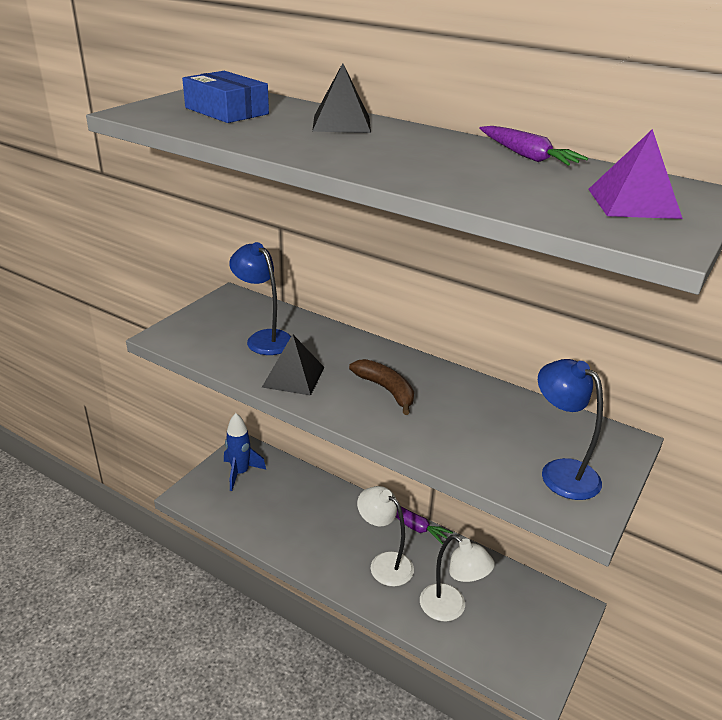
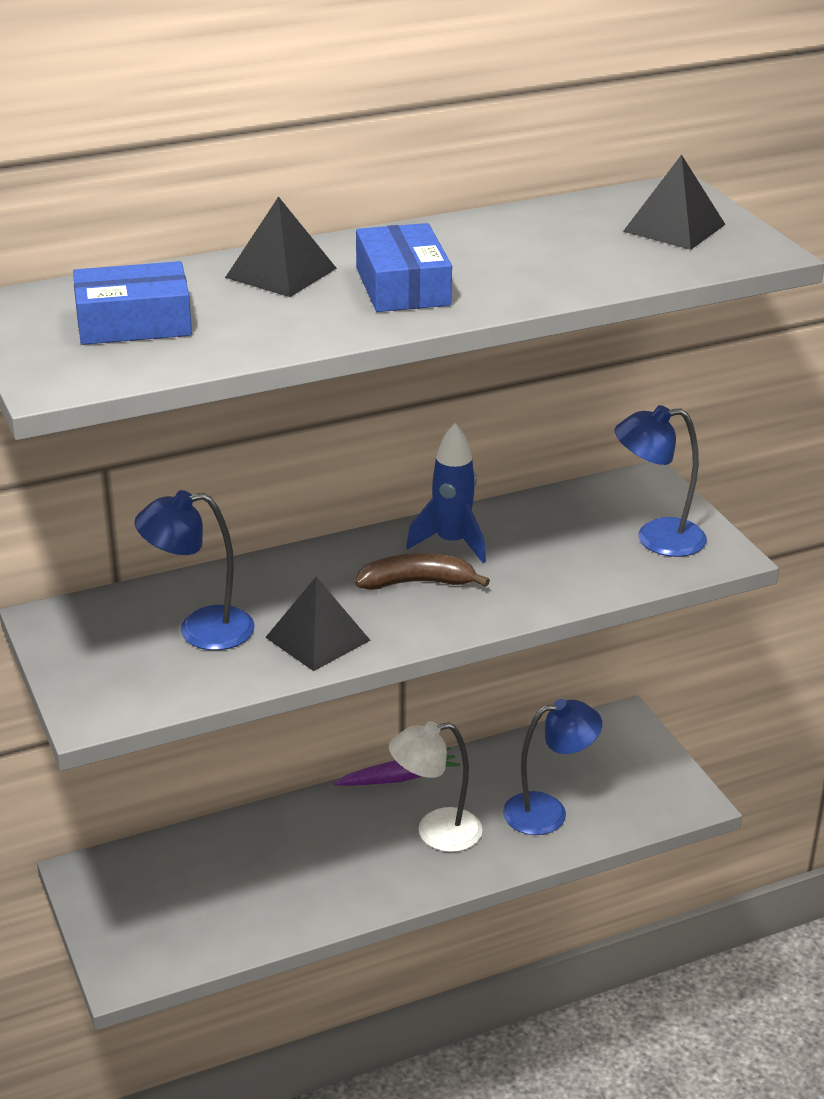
camera: 55 degrees left, 0 degrees up
blue rocket [224,413,266,491] -> blue rocket moved to [406,423,486,563]
white lamp [420,535,495,622] -> blue lamp [503,699,602,835]
purple carrot [480,126,588,166] -> none
purple pyramid [588,129,683,219] -> black pyramid [623,155,726,250]
none -> blue box [356,223,452,312]

